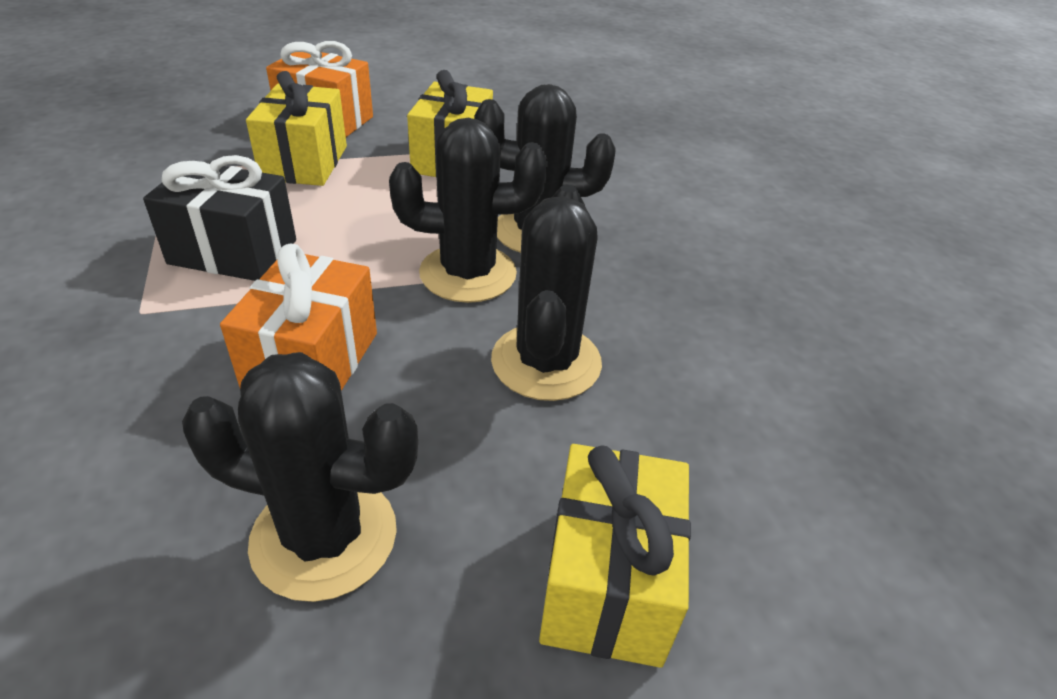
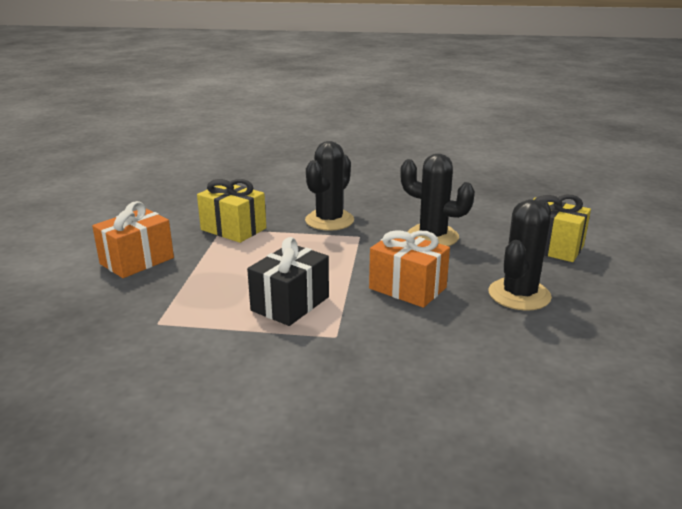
camera: 65 degrees left, 15 degrees down
yellow gift [246,71,347,186] -> none
black cactus [389,118,548,303] -> none

